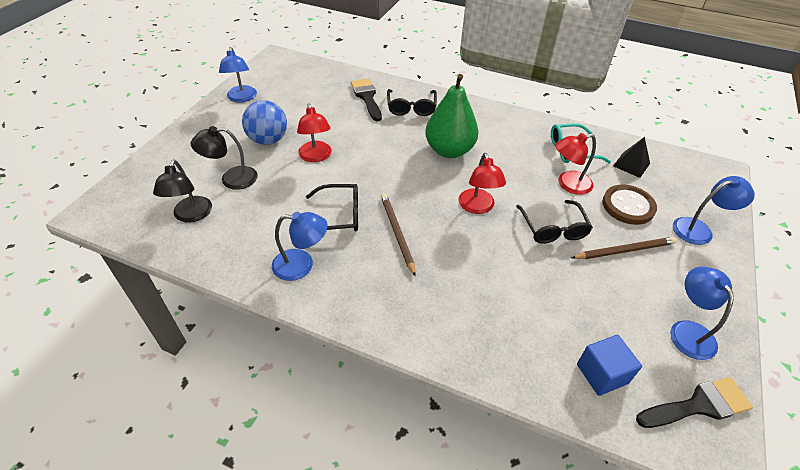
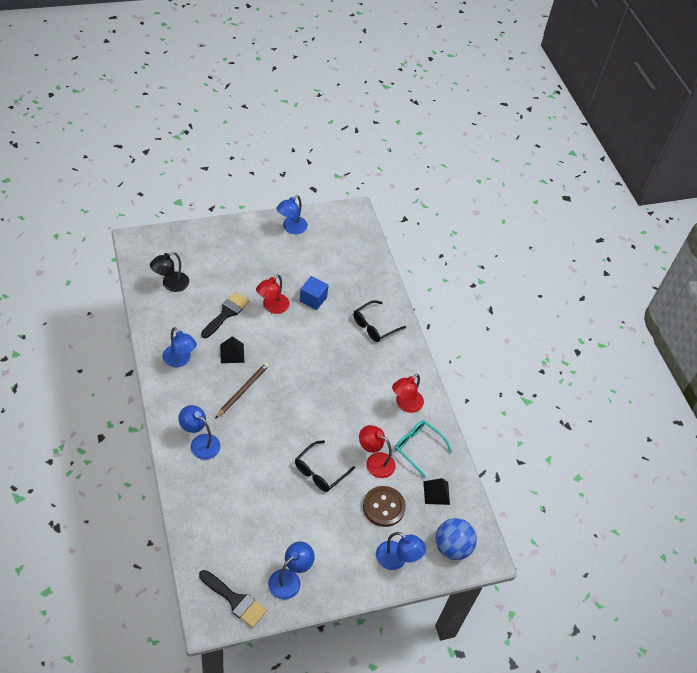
camera: 45 degrees right, 5 degrees up
black lamp [191,126,258,190] -> none
blue ball [242,100,287,145] -> blue ball moved to [435,518,477,560]
black glasses [306,184,358,231] -> black pyramid [220,336,244,363]
black brush [351,79,382,121] -> black brush moved to [201,292,250,338]
green pear [425,74,479,158] -> none
red lamp [458,153,506,214] -> red lamp moved to [392,374,424,413]
brown pencil [571,237,676,259] -> none
blue cube [577,335,642,396] -> blue cube moved to [300,276,329,310]
none -> blue lamp [178,405,220,460]

